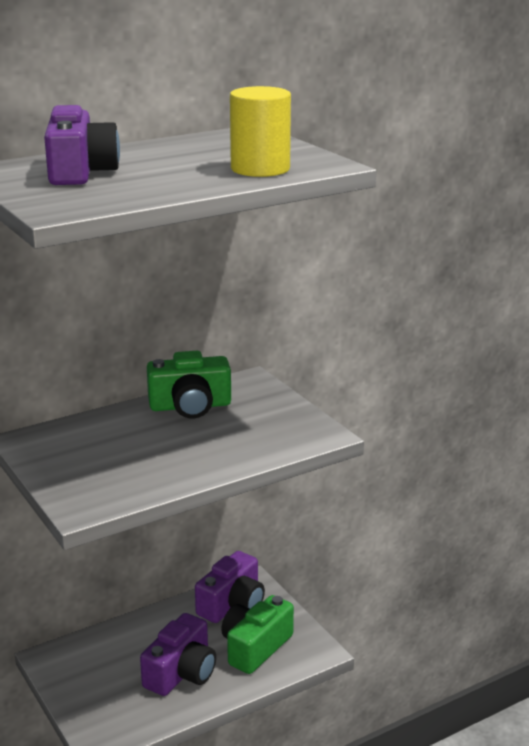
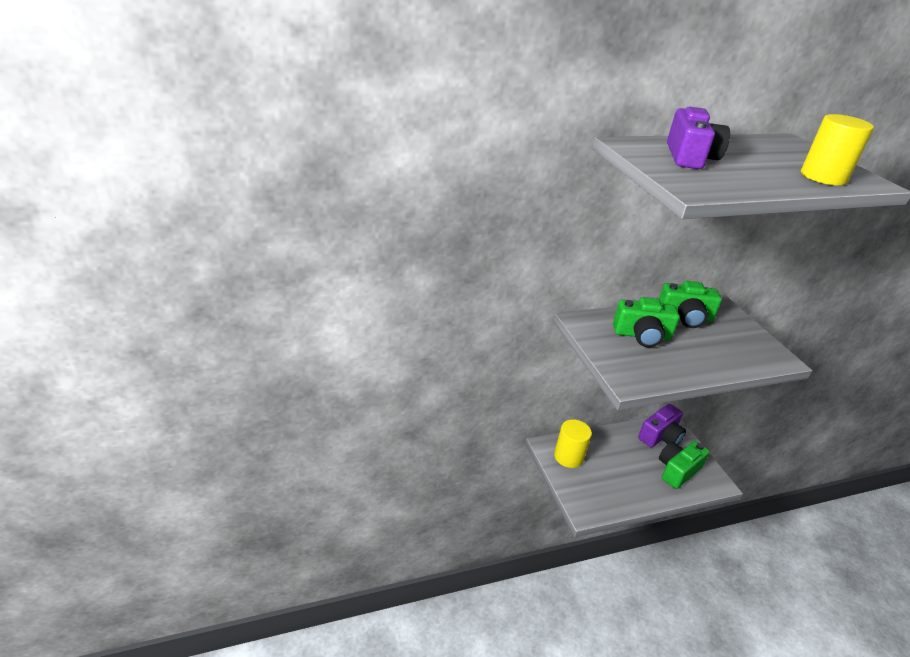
camera: 10 degrees right, 10 degrees up
purple camera [140,613,216,696] -> none
none -> yellow cylinder [554,419,592,468]
none -> green camera [613,297,680,347]

